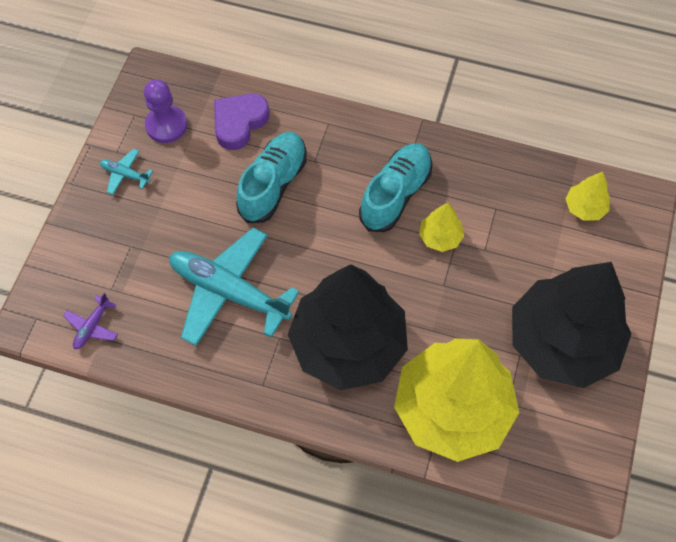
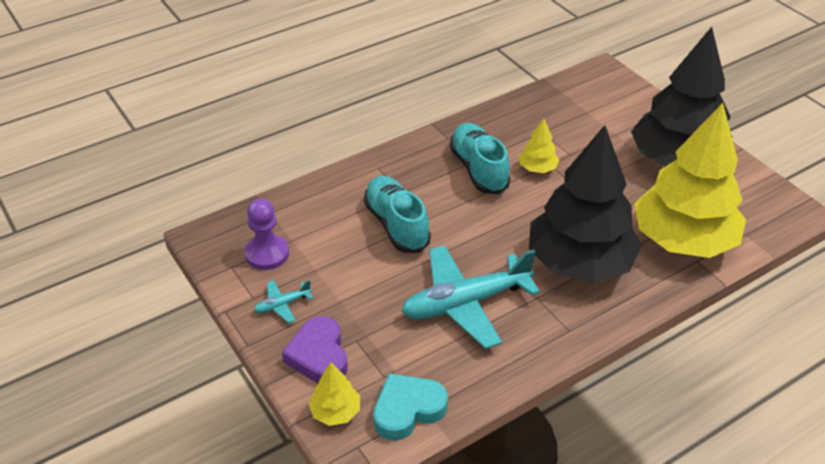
camera: 50 degrees left, 20 degrees down
purple plane [63,293,118,349] -> turquoise heart [373,374,448,441]
purple heart [214,93,270,150] -> purple heart moved to [282,316,348,383]
yellow tree [565,172,610,221] -> yellow tree moved to [309,362,360,426]

